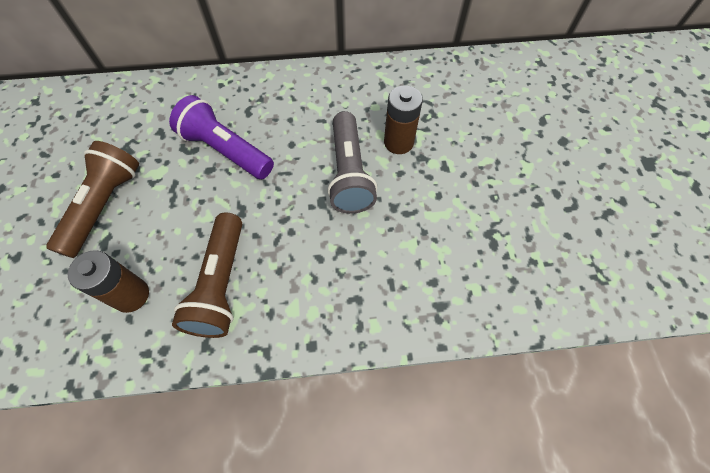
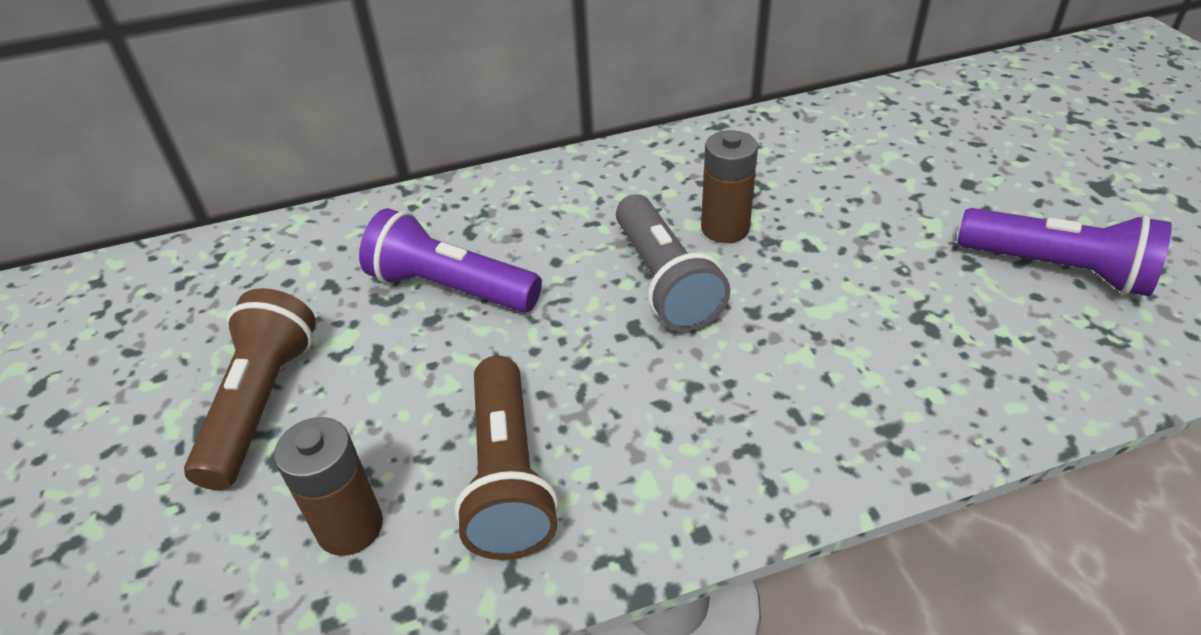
camera: 10 degrees left, 20 degrees down
none -> purple flashlight [957,208,1172,296]

